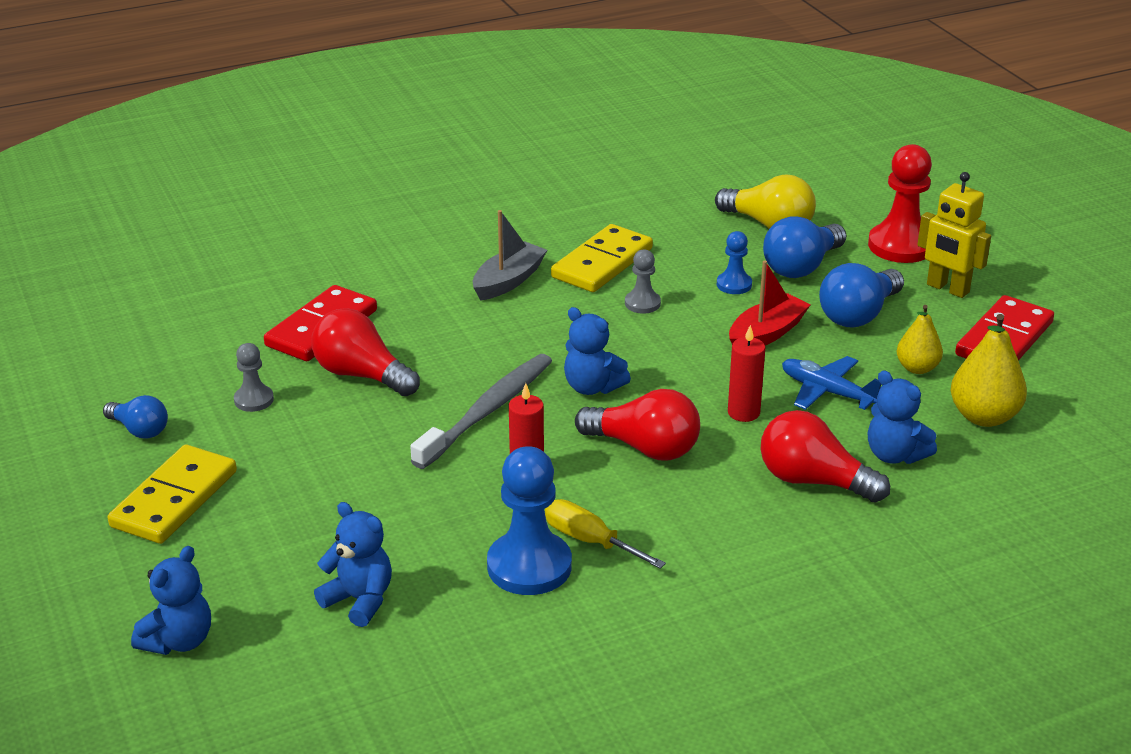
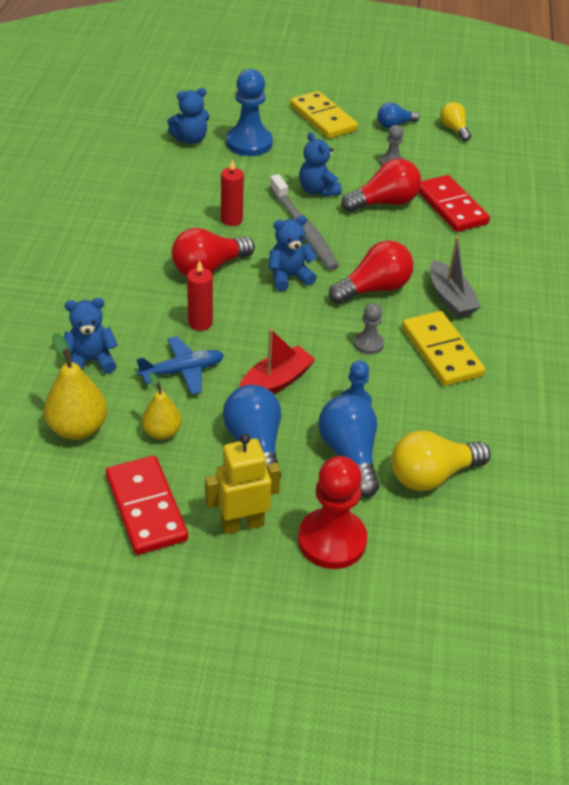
camera: 120 degrees right, 10 degrees up
blue teddy bear [131,546,211,655] -> blue teddy bear moved to [299,132,342,197]
blue pawn [487,446,572,595] -> blue pawn moved to [226,69,273,156]
yellow screwdriver [545,499,666,569] -> none
red boat [729,260,810,345] -> red boat turned 120 degrees counterclockwise [239,328,316,394]
red light bulb [761,410,890,503] -> red light bulb moved to [329,240,414,304]
none -> yellow light bulb [440,102,471,141]

